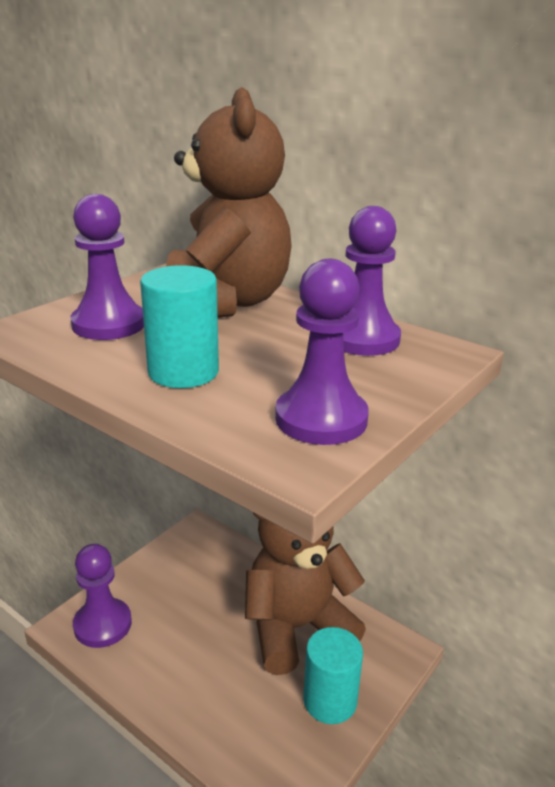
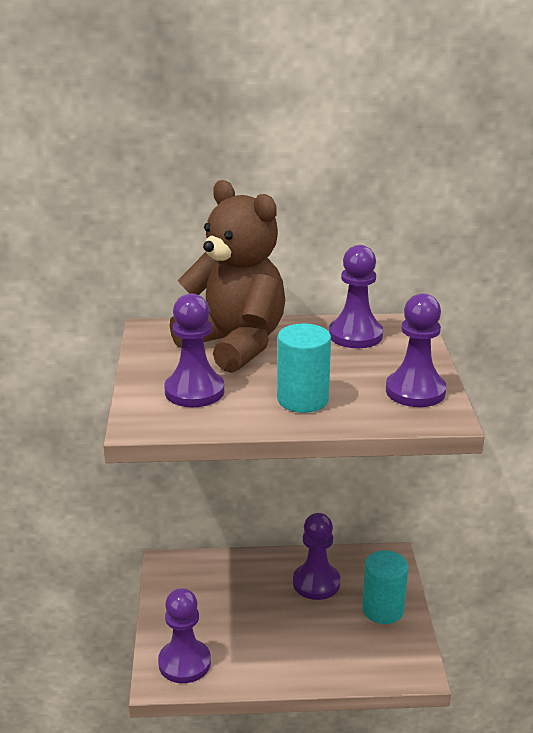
camera: 40 degrees left, 0 degrees up
brown teddy bear [245,513,366,675] -> purple pawn [293,513,340,600]

